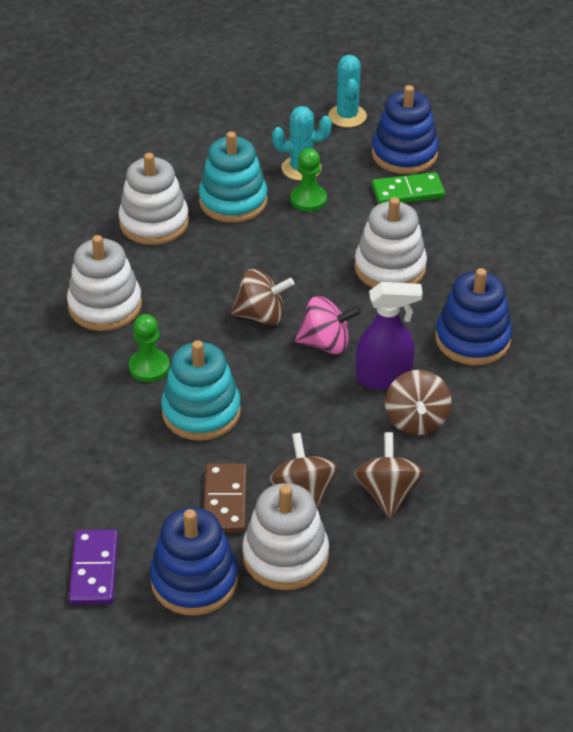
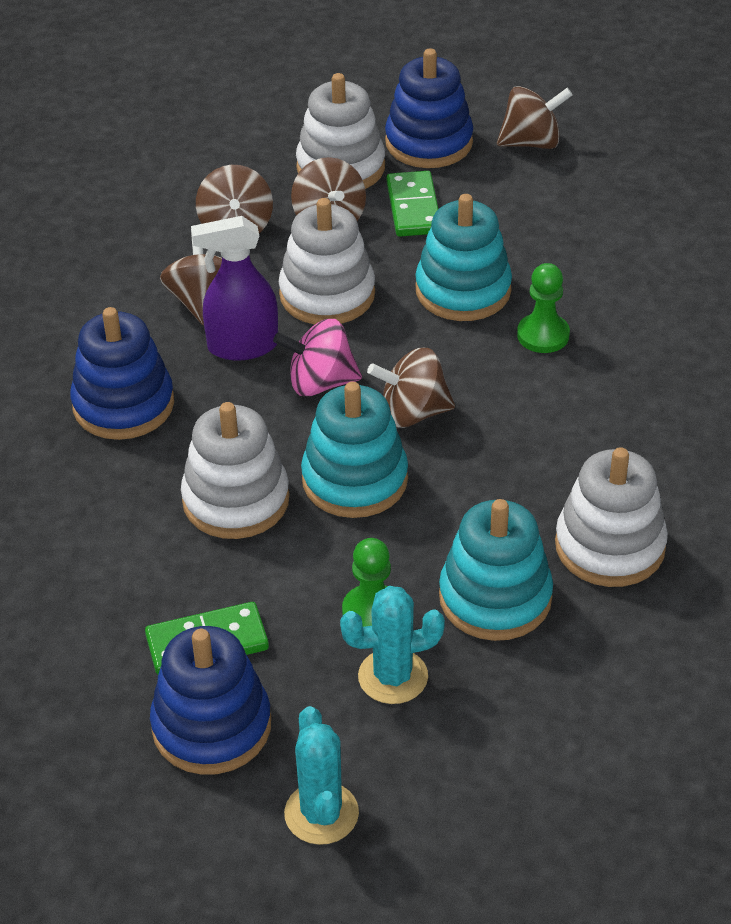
camera: 175 degrees right, 0 degrees up
white stacking toy [67,235,142,331] -> white stacking toy moved to [279,198,375,325]
purple domino [69,530,118,605] -> brown spinning top [497,86,573,149]
brown domino [204,463,247,533] -> green domino [387,171,438,237]
none -> turquoise stacking toy [301,382,408,518]

